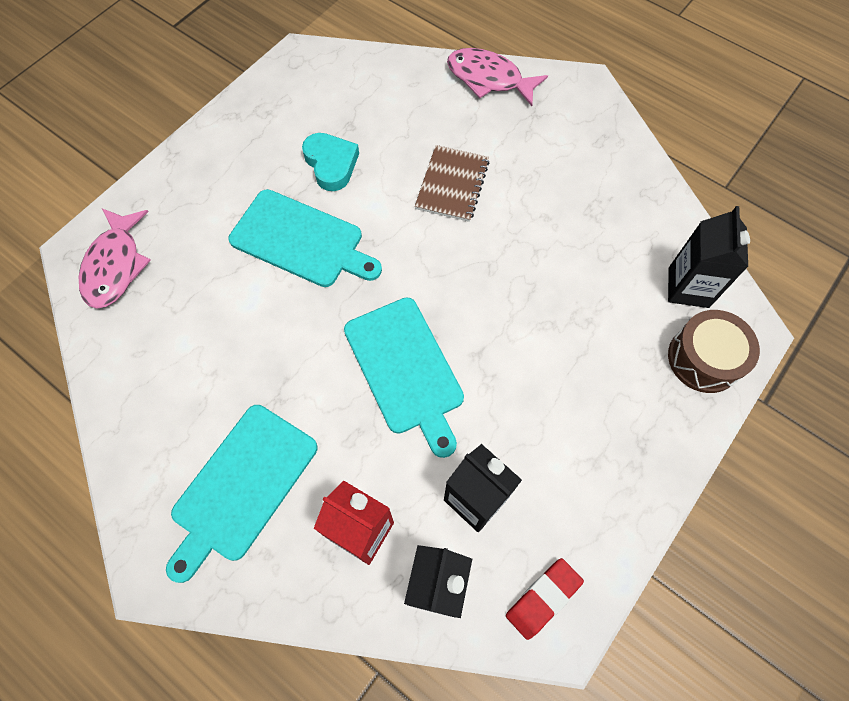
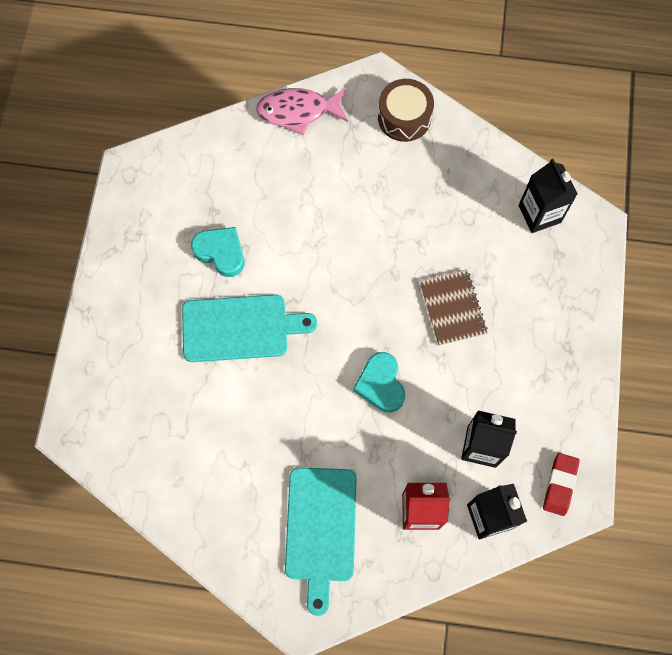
camera: 30 degrees left, 5 degrees up
pink fish [79,208,151,309] -> none
turquoise cutting board [344,297,464,458] -> turquoise heart [353,352,405,413]
brown notebook [415,145,490,222] -> brown notebook moved to [420,269,488,346]
brown drum [668,310,760,393] -> brown drum moved to [378,79,434,142]

